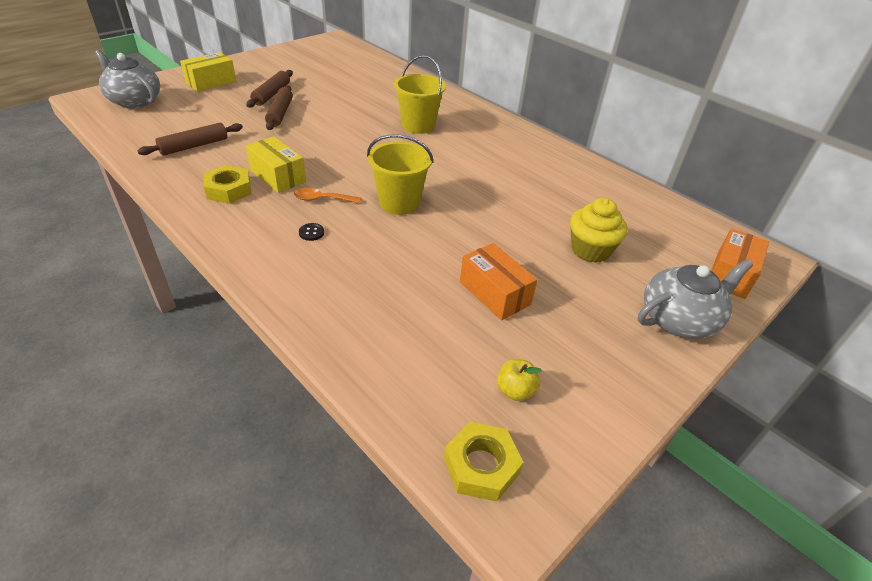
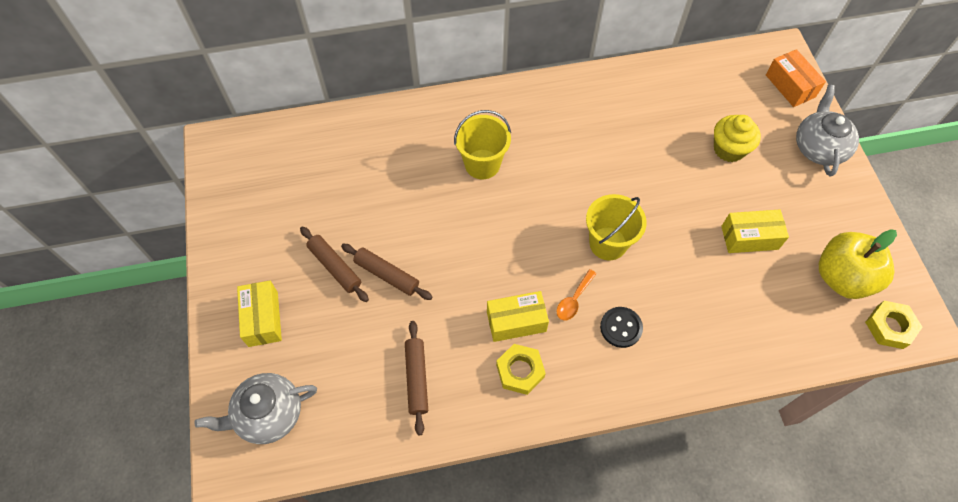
camera: 55 degrees left, 20 degrees up
black button [299,223,324,241] -> black button [600,307,643,348], size x1.83
orange box [460,243,537,320] -> yellow box [721,210,789,253]
yellow apple [497,359,542,401] -> yellow apple [819,229,897,299], size x2.32

